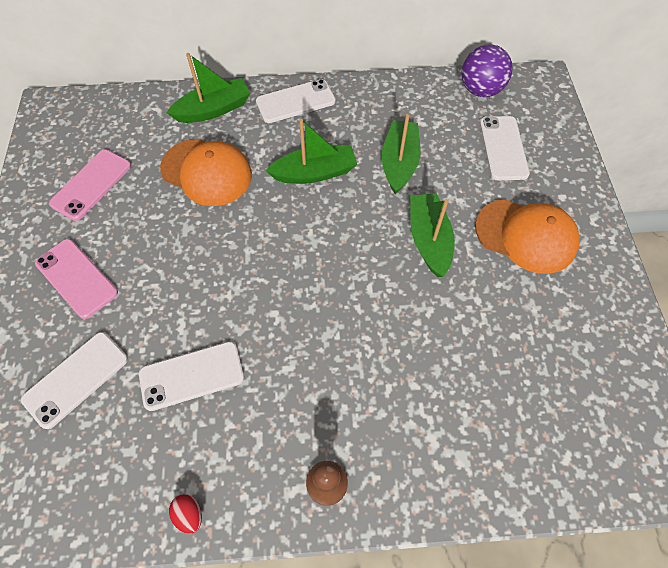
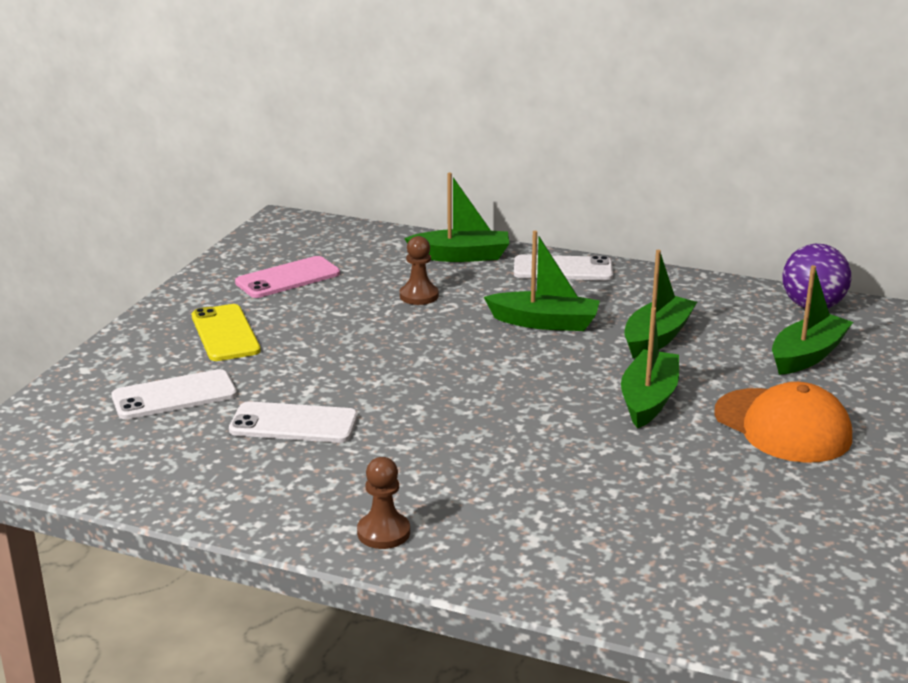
camera: 25 degrees right, 35 degrees down
pink phone [35,239,118,319] -> yellow phone [192,304,261,361]
orange cap [160,139,252,206] -> brown pawn [400,236,439,305]
red egg [169,494,202,534] -> none
white phone [480,116,530,180] -> green boat [772,265,853,375]

